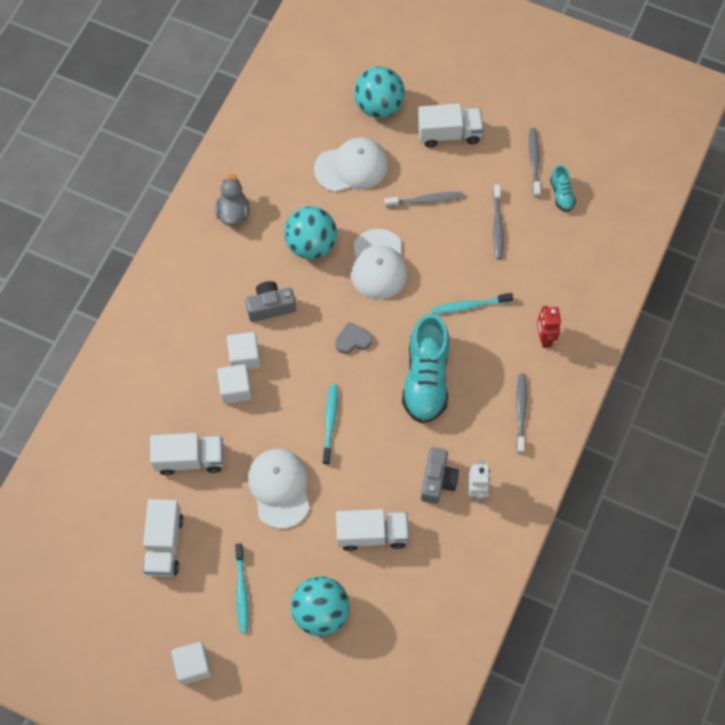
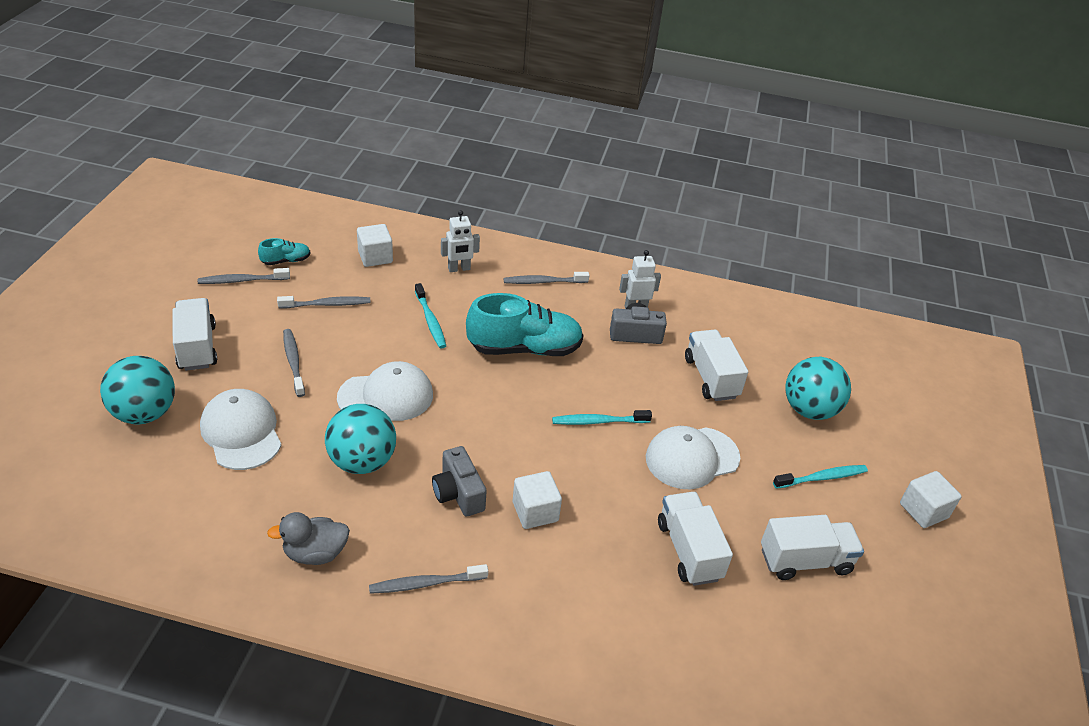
camera: 105 degrees left, 25 degrees down
white cube [217,364,252,404] -> white cube moved to [357,224,393,267]
grey heart [335,322,372,354] -> none
red robot [537,306,561,348] -> white robot [441,210,480,272]
none -> grey toothbrush [369,564,488,594]

